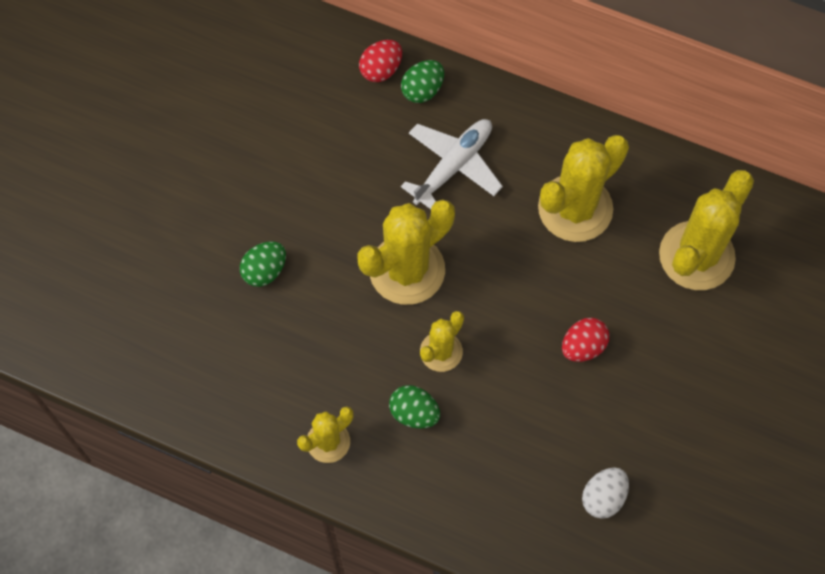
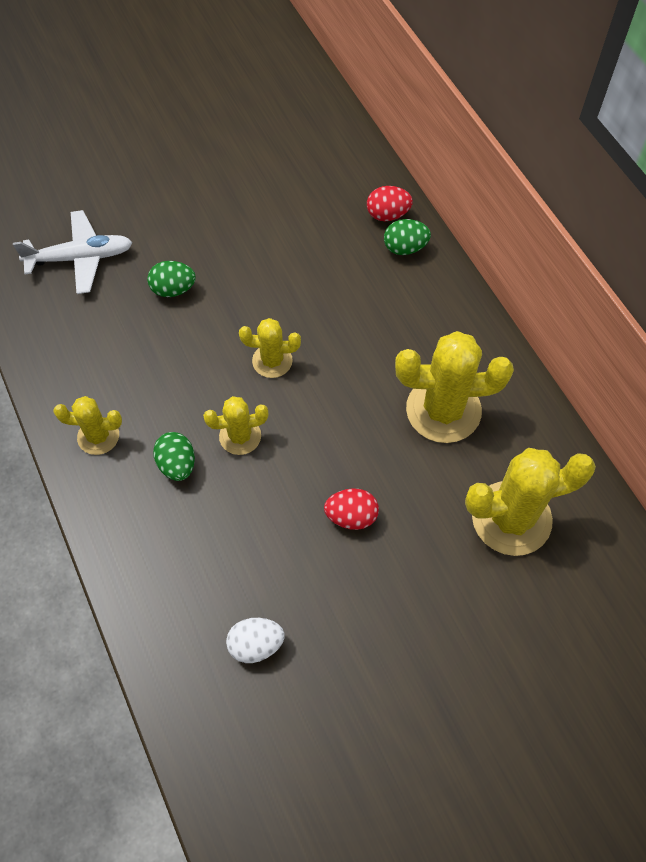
camera: 40 degrees right, 5 degrees down
yellow cactus [357,199,455,305] -> yellow cactus [239,318,301,378], size x0.55
white plane [401,119,503,209] -> white plane moved to [13,210,133,294]

